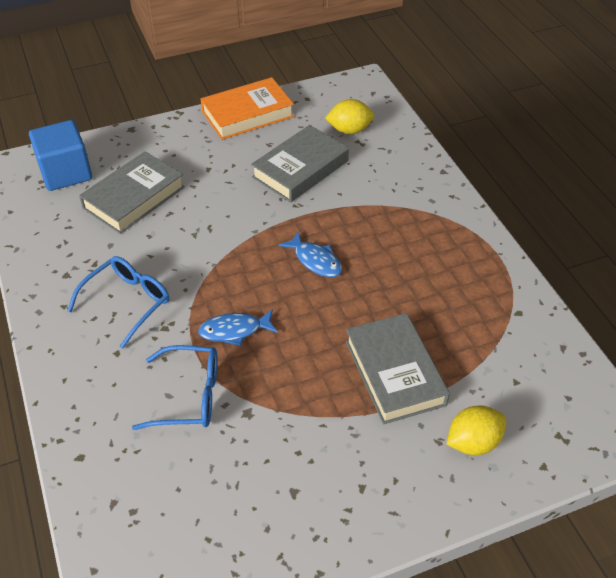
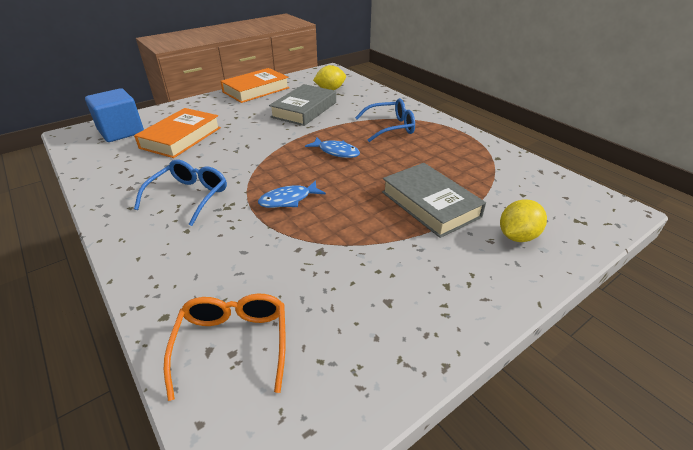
camera: 15 degrees left, 10 degrees down
grey book [79,151,185,234] -> orange book [134,108,221,158]
blue glasses [132,345,218,430] -> blue glasses moved to [355,98,415,142]
none -> orange glasses [164,294,286,401]

